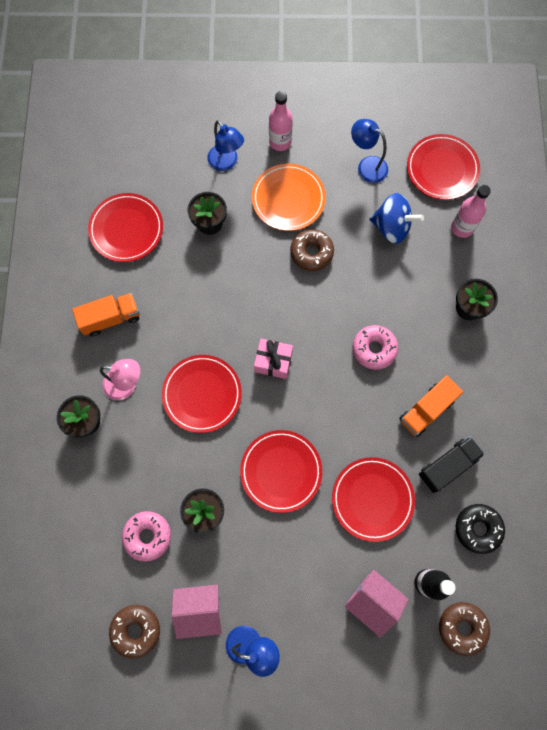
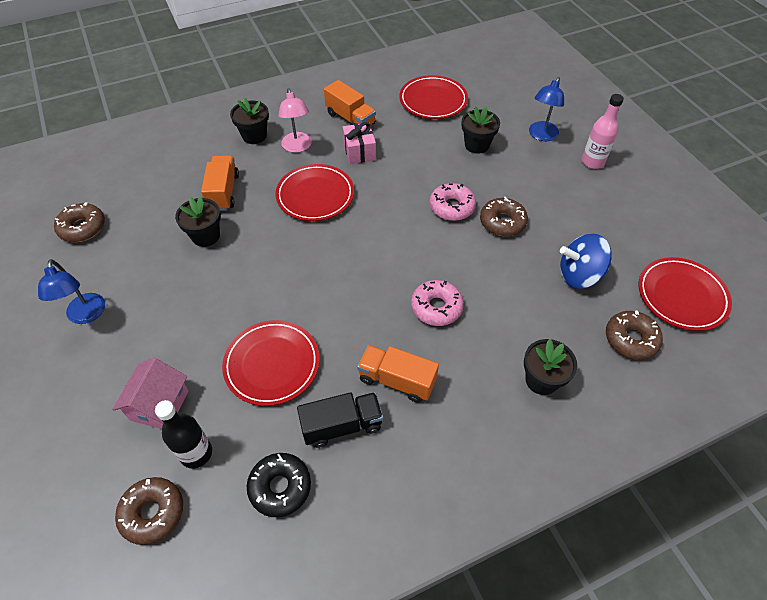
camera: 65 degrees right, 20 degrees down
pink donut [122,511,171,562] -> pink donut moved to [430,183,476,221]
pink house [172,585,222,639] -> none
red plate [240,430,322,513] -> none
orange plate [252,164,326,231] -> none
pink gift [254,339,293,379] -> pink gift moved to [343,122,376,164]
blue lamp [351,119,388,183] -> none
blue spinning top [369,193,424,244] -> blue spinning top turned 90 degrees clockwise [560,234,612,289]
black truck [419,436,485,493] -> black truck turned 45 degrees counterclockwise [297,392,383,448]
pink bottle [451,185,491,238] -> brown donut [606,310,663,360]
none -> orange truck [201,155,239,211]

